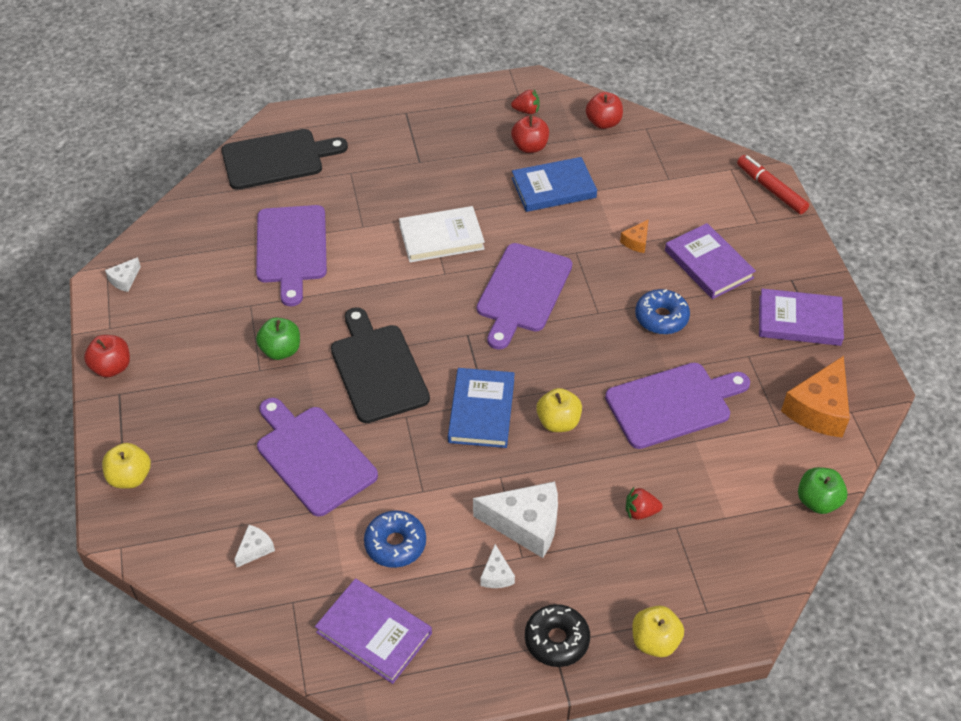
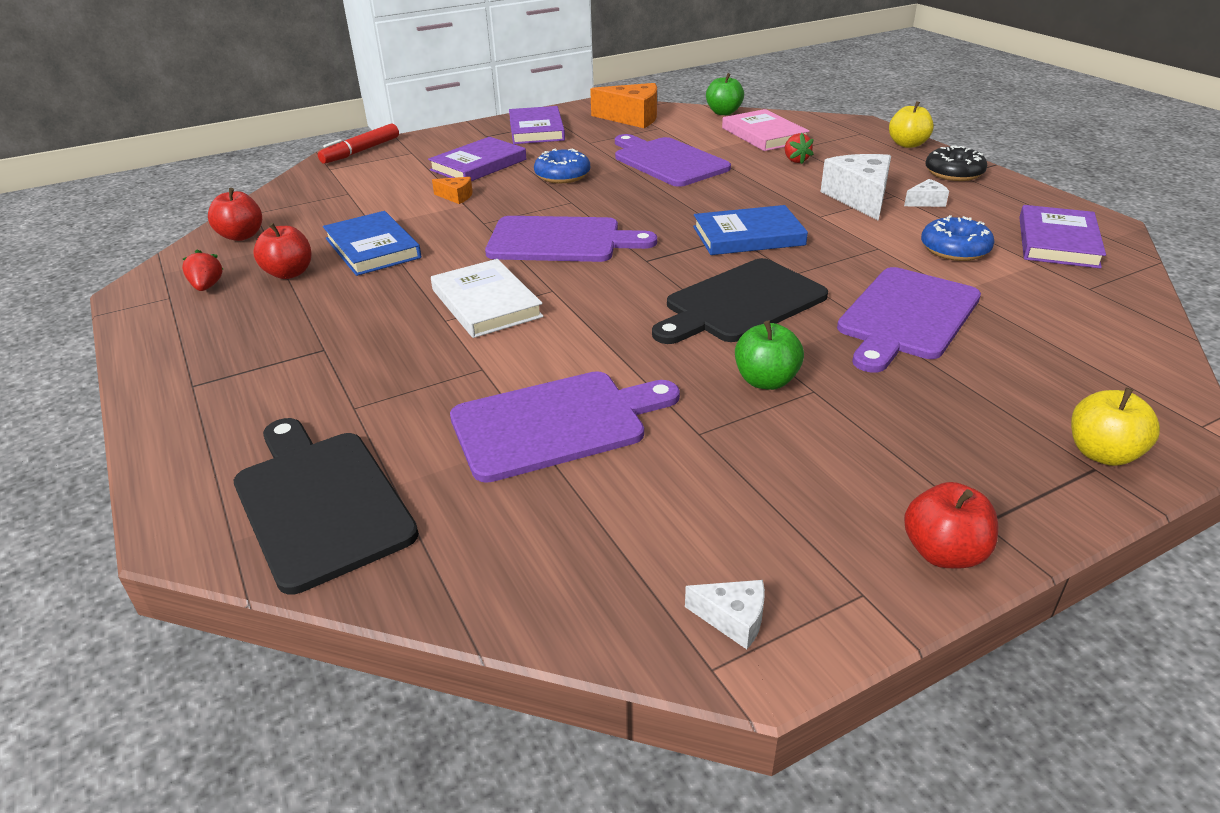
camera: 105 degrees left, 15 degrees down
white cheese [234,525,275,567] -> none
yellow apple [536,388,582,432] -> none
none -> pink book [722,109,809,151]

